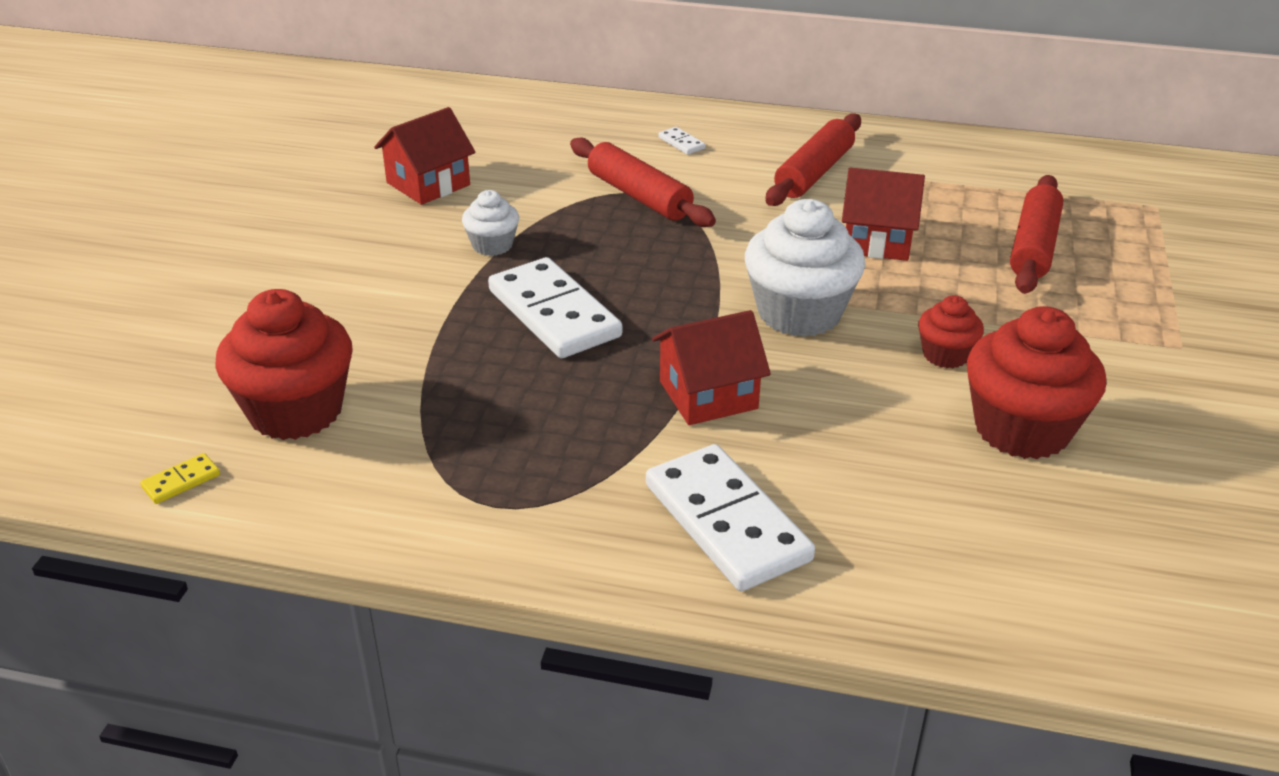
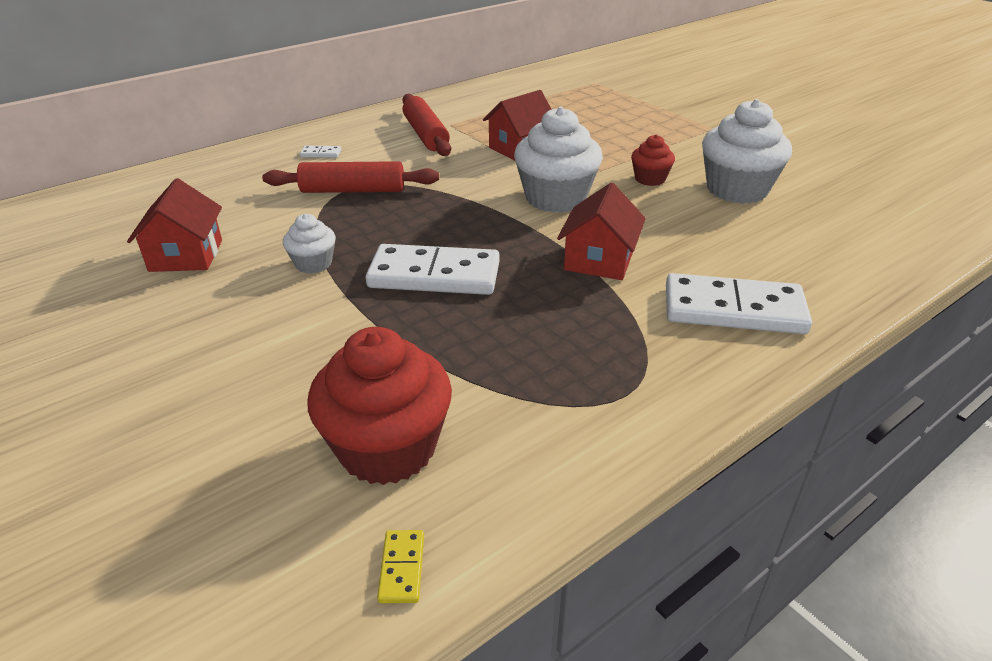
camera: 50 degrees left, 0 degrees up
red cupcake [967,306,1106,459] -> white cupcake [702,99,792,204]
red rolling pin [1010,175,1063,294] -> none

